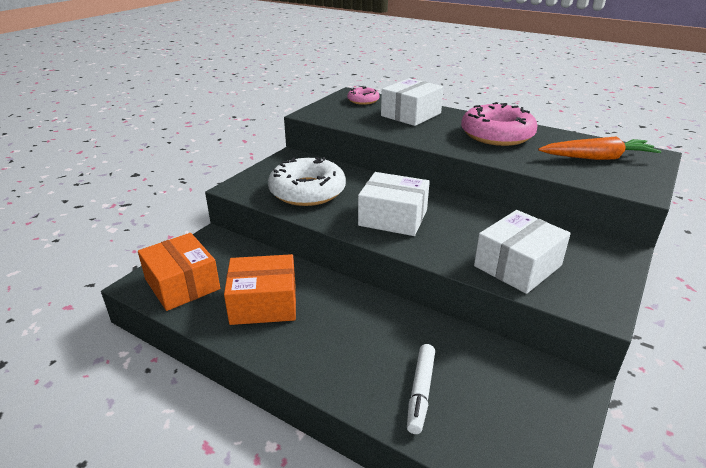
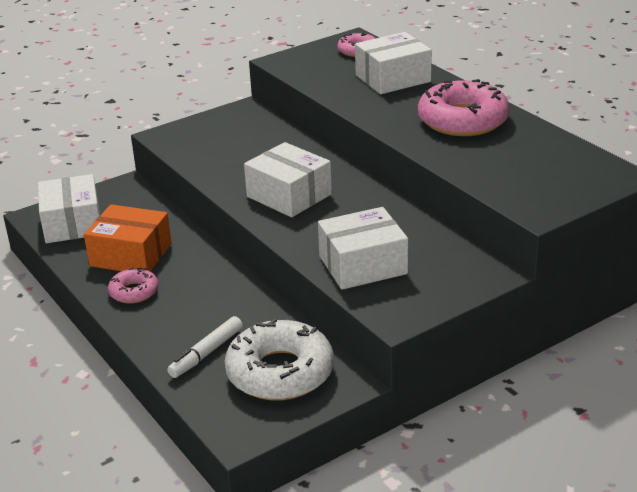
camera: 25 degrees right, 0 degrees up
orange box [138,233,220,311] -> white box [38,174,100,243]
white donut [268,157,346,206] -> white donut moved to [225,318,334,401]
orange carrot [538,136,661,160] -> none
none -> pink donut [108,268,159,304]

